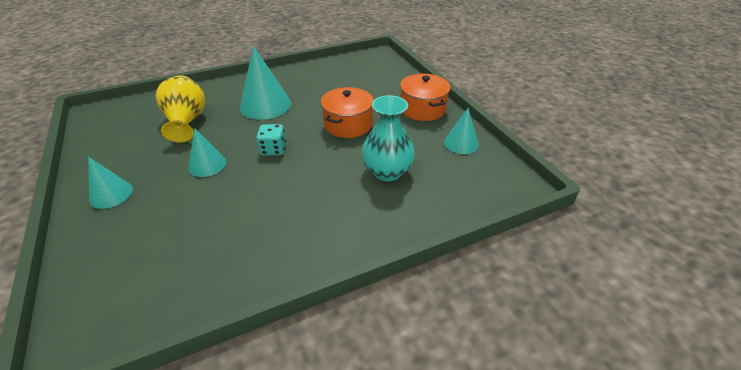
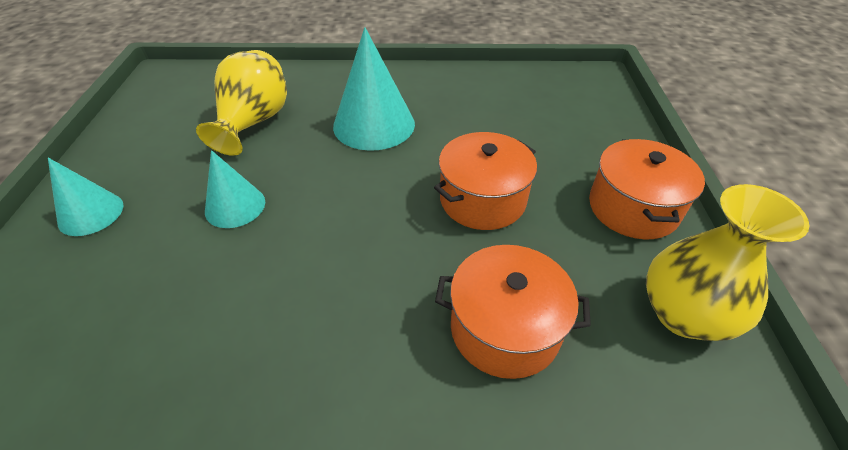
camera: 25 degrees right, 5 degrees up
turquoise dice [256,124,286,155] -> none
turquoise vase [361,95,415,181] -> orange pot [435,245,591,379]
turquoise cone [444,108,479,154] -> yellow vase [646,184,809,341]

